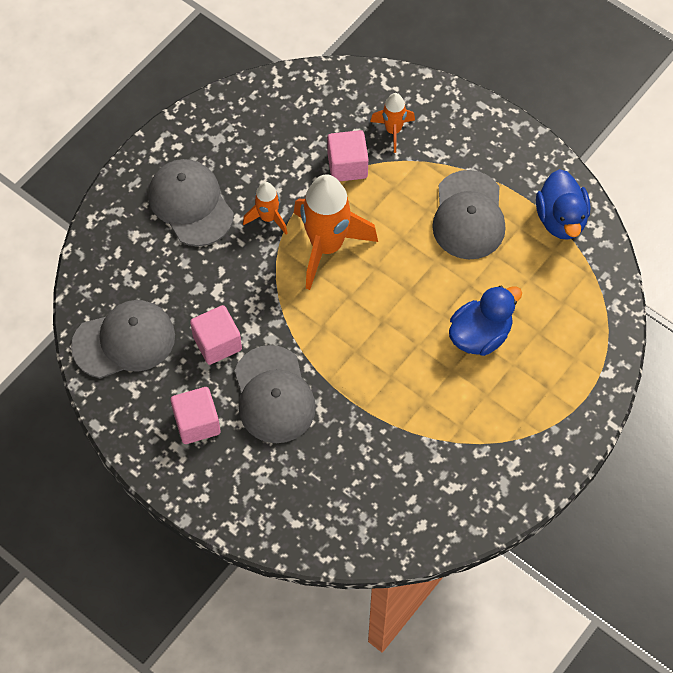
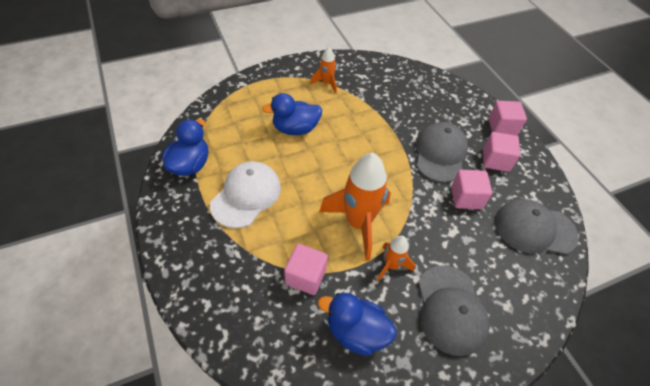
camera: 155 degrees left, 10 degrees down
orange rocket [370,93,415,153] -> orange rocket moved to [310,47,337,94]
grey cap [432,170,506,259] -> white cap [210,161,281,228]
none -> blue duck [318,293,397,356]
none -> pink cube [488,101,527,136]

